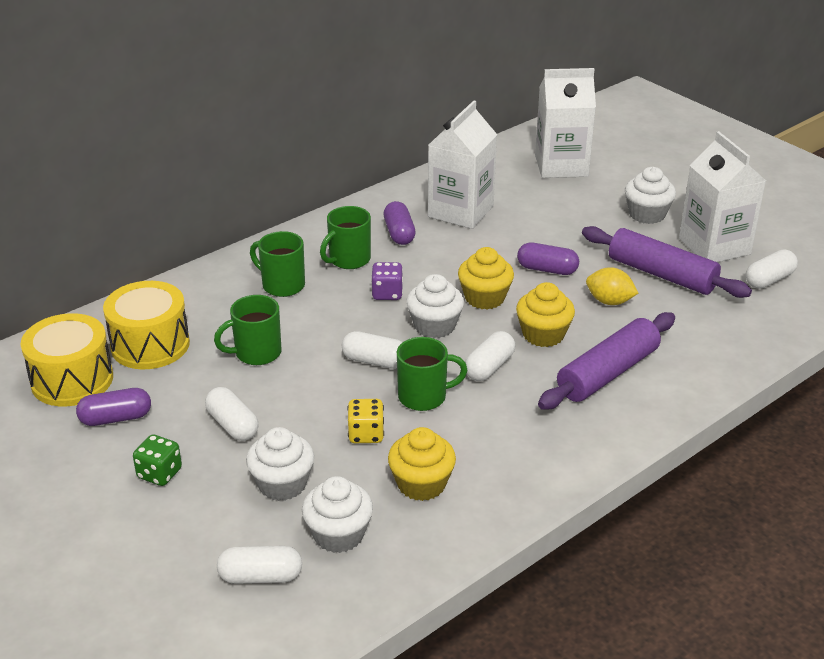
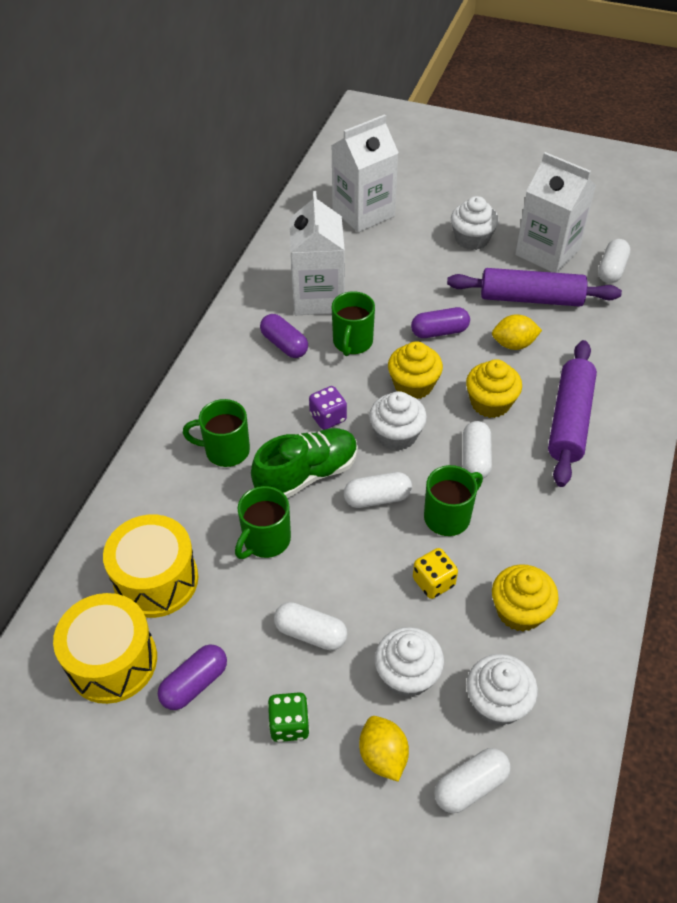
camera: 30 degrees left, 15 degrees up
green mug [320,206,371,269] -> green mug moved to [332,291,375,356]
none -> green shoe [251,428,358,498]
none -> yellow lemon [359,716,409,782]

